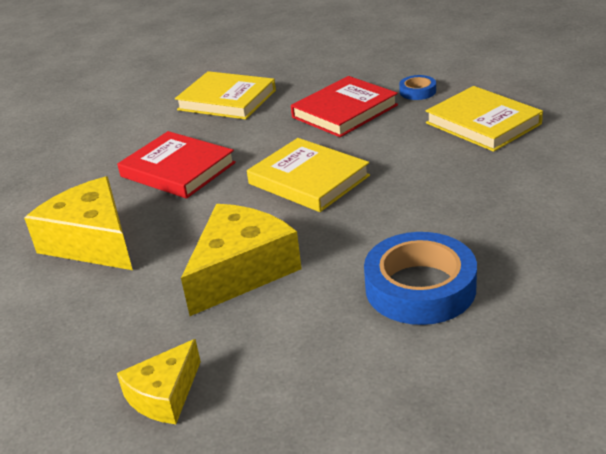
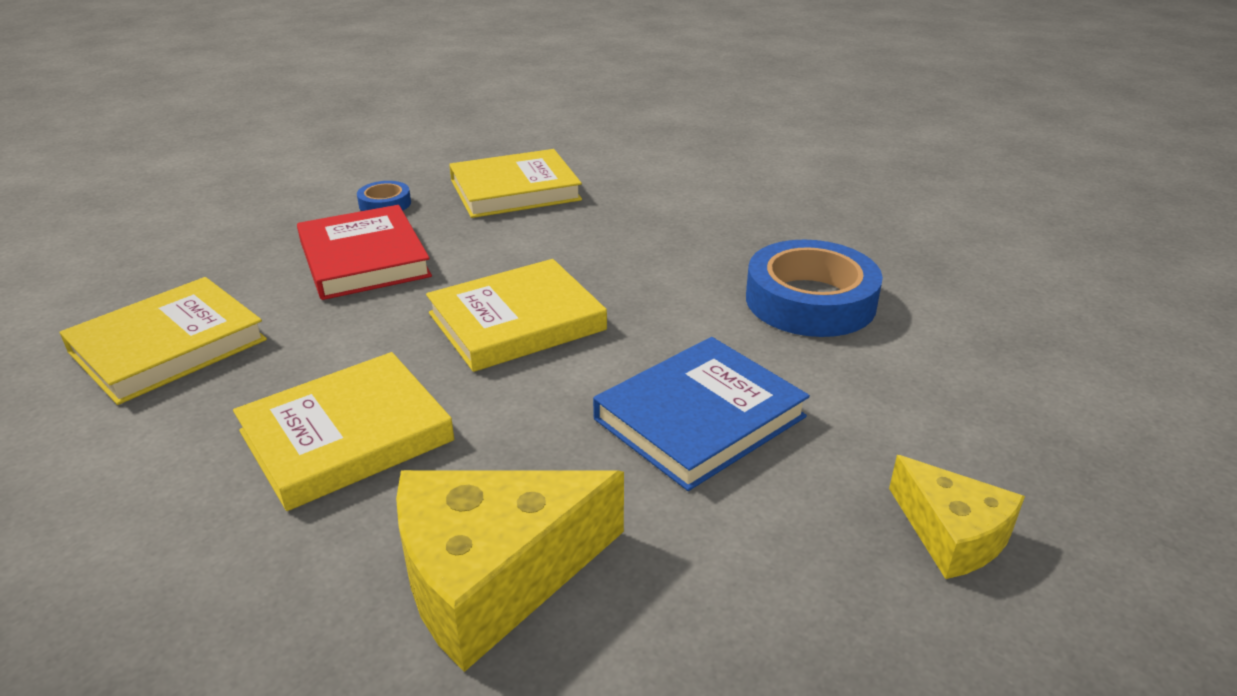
camera: 75 degrees left, 0 degrees up
red book [117,131,236,199] -> yellow book [233,352,454,511]
yellow cheese [181,204,302,316] -> blue book [593,337,810,491]

